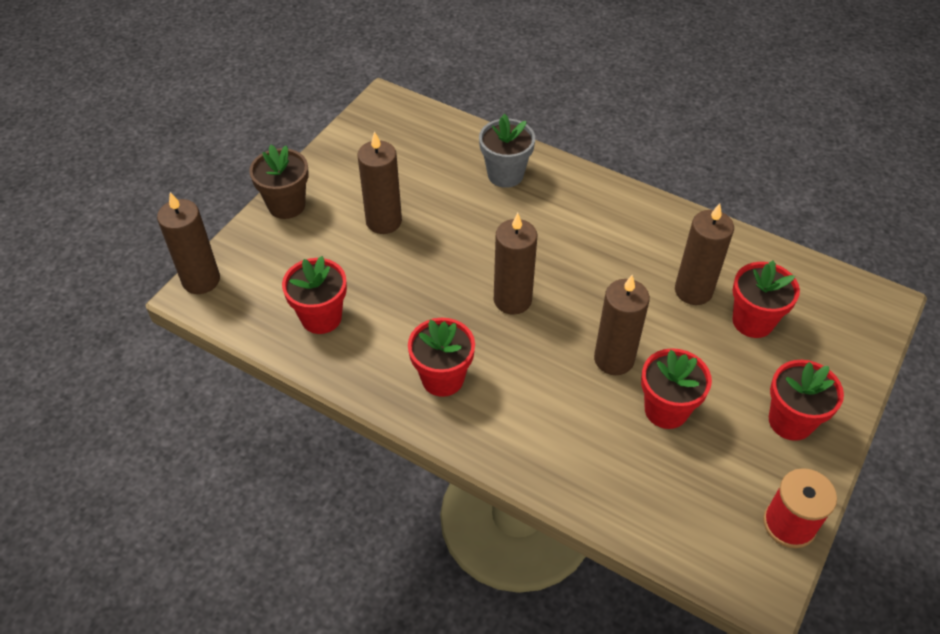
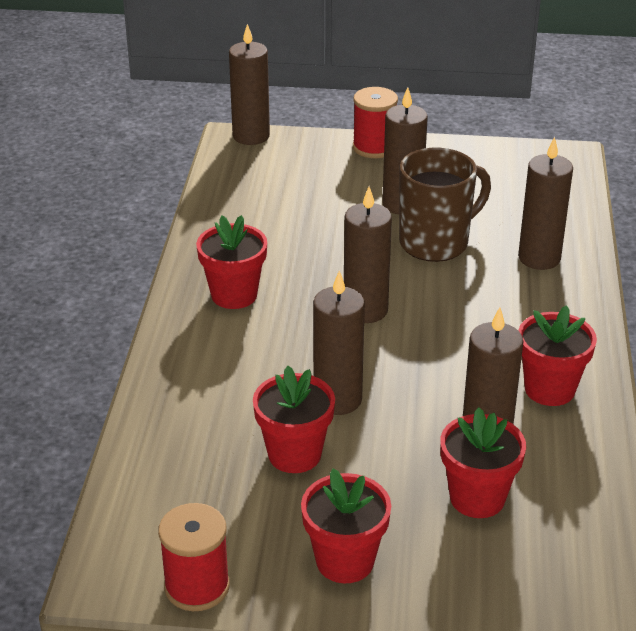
camera: 65 degrees right, 15 degrees down
brown flower pot [249,145,309,219] -> red spool [353,87,398,158]
red flower pot [282,256,347,334] -> red flower pot moved to [518,305,597,406]
grey flower pot [479,114,535,188] -> brown candle [518,136,573,270]
none -> brown mug [399,148,491,262]

